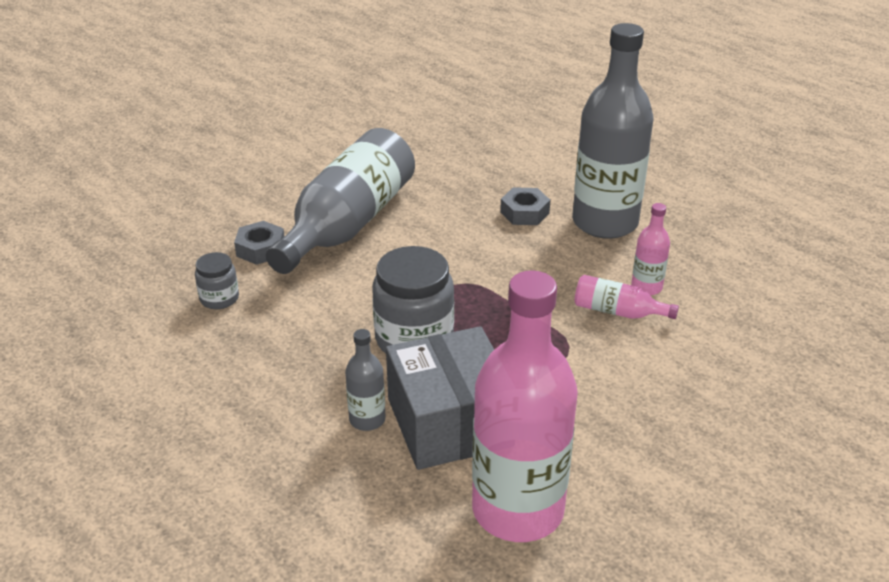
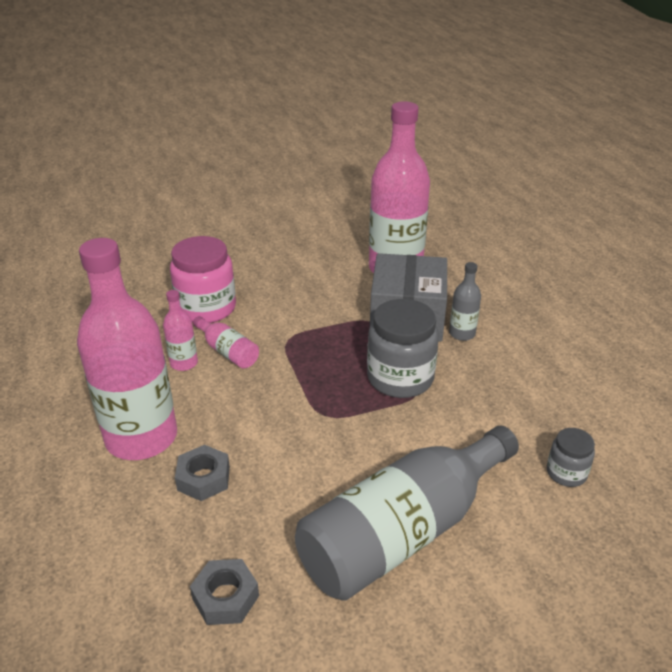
camera: 155 degrees left, 0 degrees up
grey nut [234,221,284,265] -> grey nut moved to [190,559,259,625]
grey bottle [572,23,654,239] -> pink bottle [77,238,177,460]
none -> pink jar [170,236,236,323]

